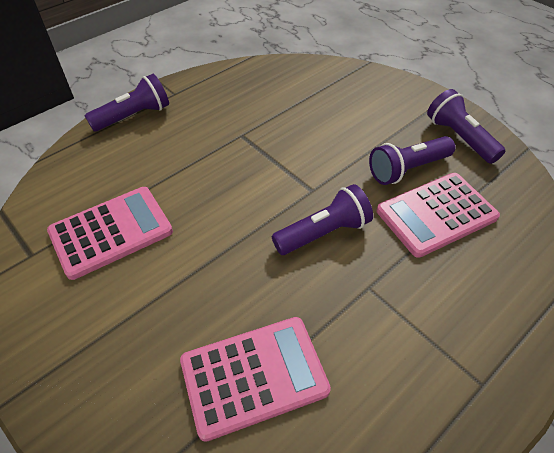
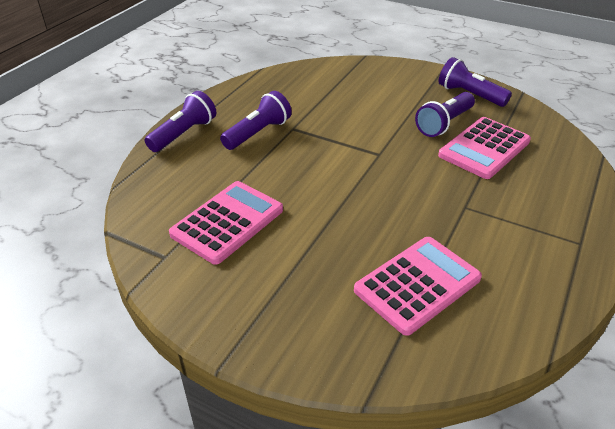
camera: 20 degrees left, 10 degrees down
purple flashlight [272,184,373,255] -> purple flashlight moved to [220,91,292,150]

